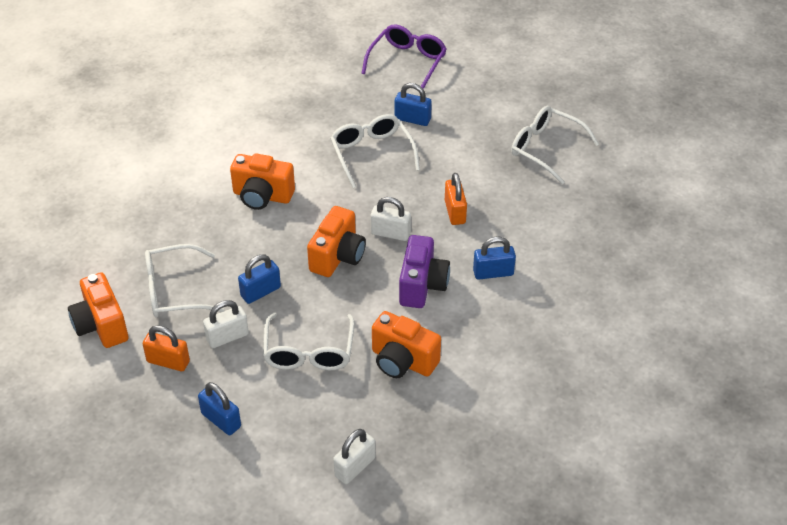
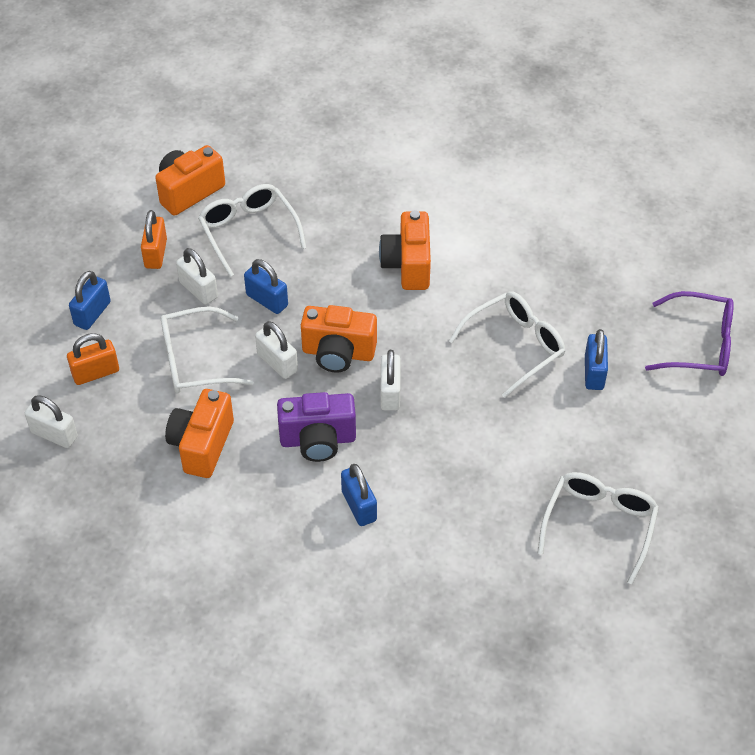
camera: 75 degrees right, 5 degrees up
orange padlock [445,173,467,225] -> orange padlock moved to [67,333,119,385]
none -> white padlock [255,321,298,379]

